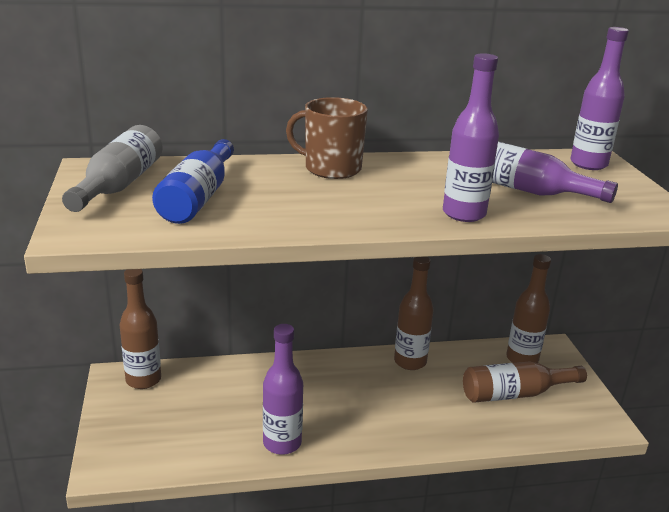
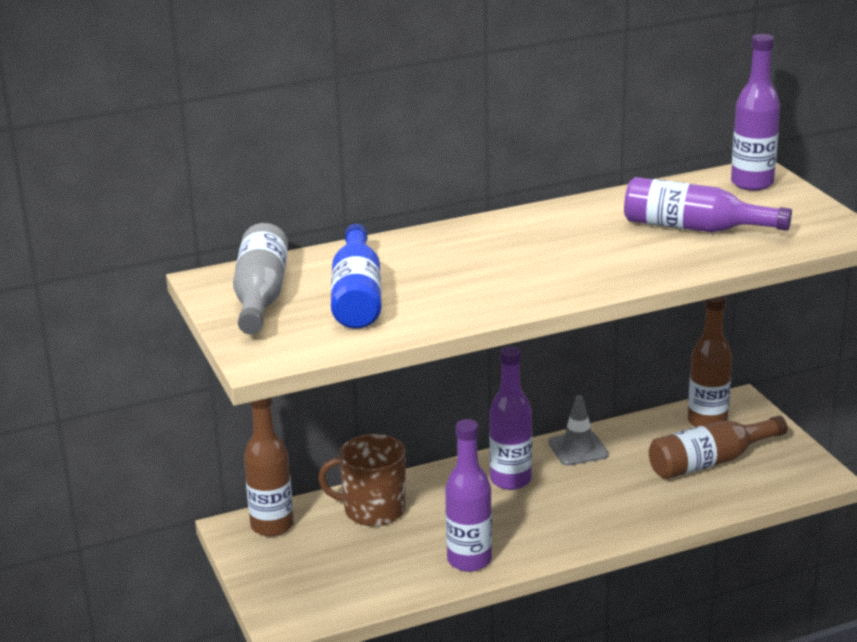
camera: 10 degrees left, 0 degrees up
brown mug [286,97,368,179] -> brown mug moved to [318,434,406,526]
brown bottle [394,257,434,370] -> grey traffic cone [548,395,609,466]
purple bottle [443,53,499,222] -> purple bottle moved to [489,346,532,490]

